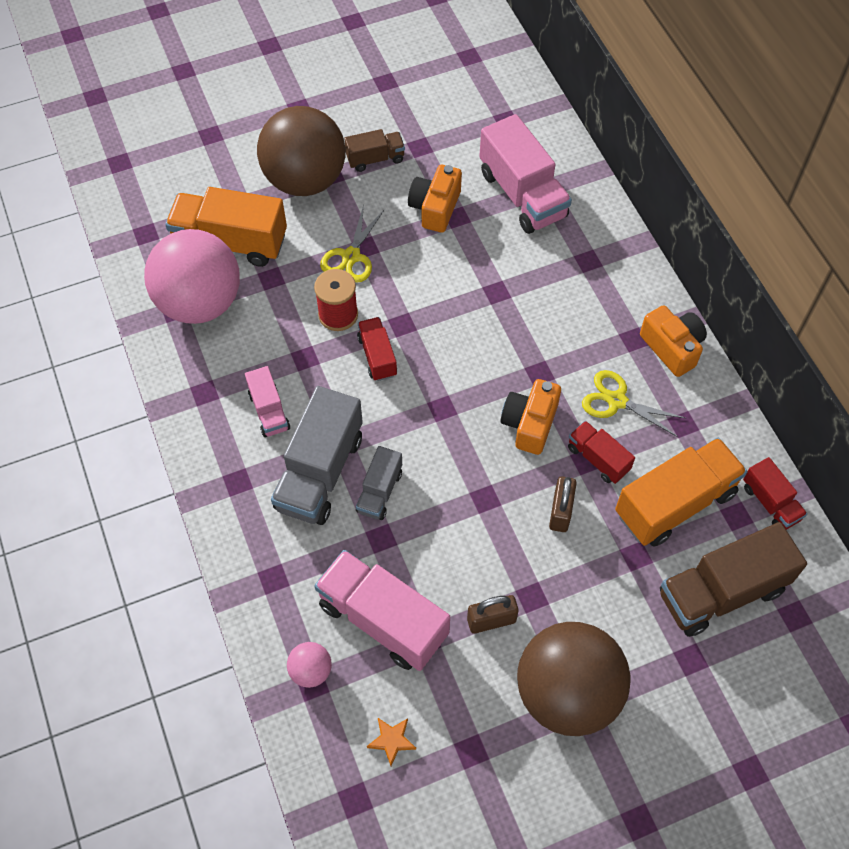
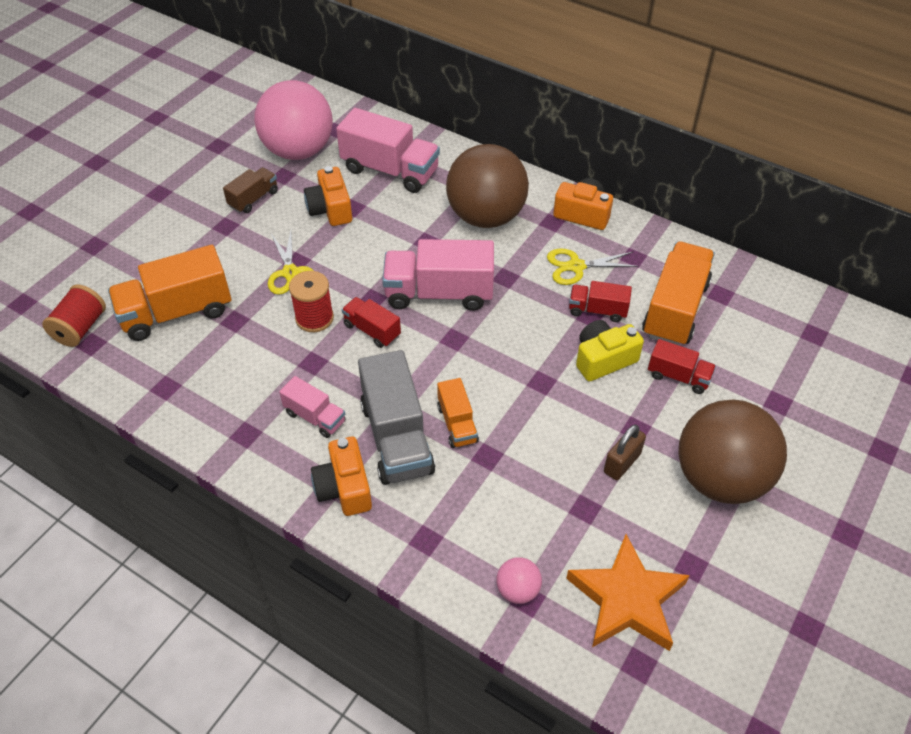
camera: 35 degrees left, 10 degrees down
pink ball [144,229,240,324] -> pink ball moved to [254,80,333,160]
brown ball [257,106,345,196] -> brown ball moved to [446,144,529,228]
pink truck [314,550,450,671] -> pink truck moved to [382,239,494,311]
grey truck [356,446,402,520] -> orange truck [437,378,479,448]
orange star [367,718,416,766] -> orange star [566,534,690,651], size x2.47
orange camera [501,379,561,455] -> orange camera moved to [311,437,372,516]
brown padlock [549,476,577,532] -> yellow camera [576,320,644,381]
brown truck [660,522,807,637] -> none
red truck [743,457,807,530] -> red truck moved to [648,339,716,394]
none -> red spool [42,284,106,347]

